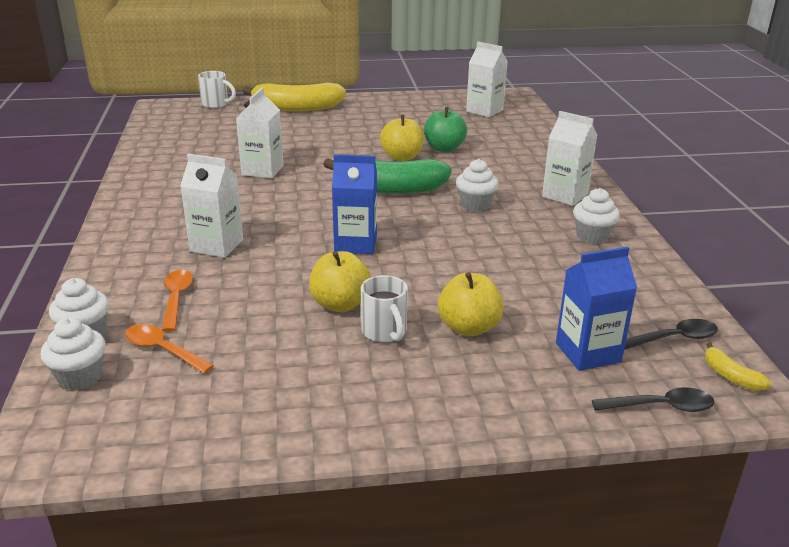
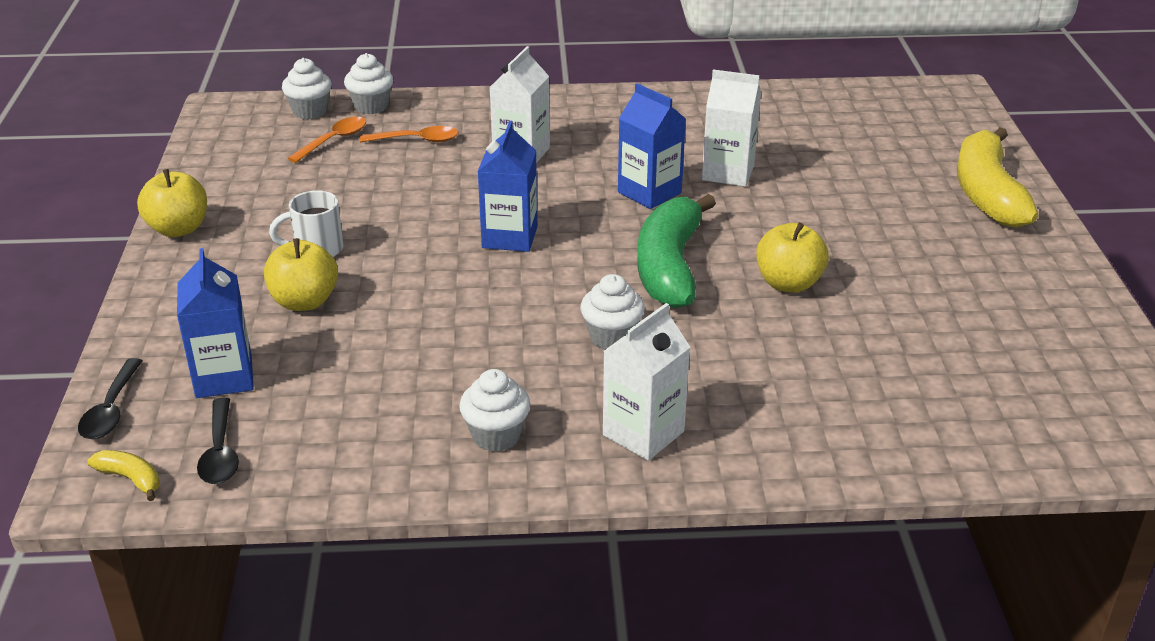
camera: 95 degrees right, 5 degrees up
white mug [198,71,236,108] -> none
yellow apple [309,251,371,312] -> yellow apple moved to [137,169,207,237]
green apple [424,107,467,152] -> none
white carton [466,42,507,117] -> none
yellow banana [705,342,772,391] -> yellow banana turned 60 degrees clockwise [88,450,160,501]
none -> blue carton [618,83,686,209]

